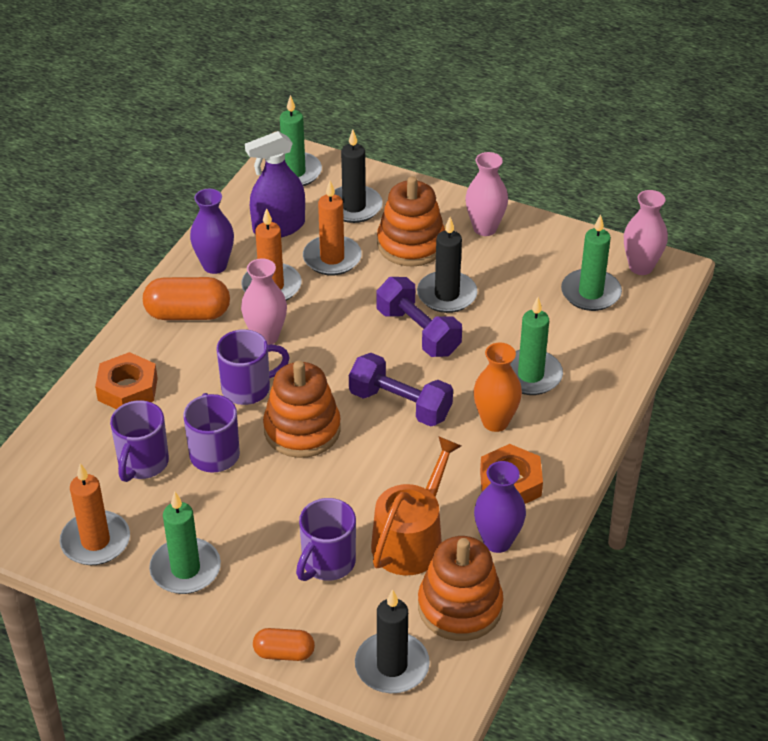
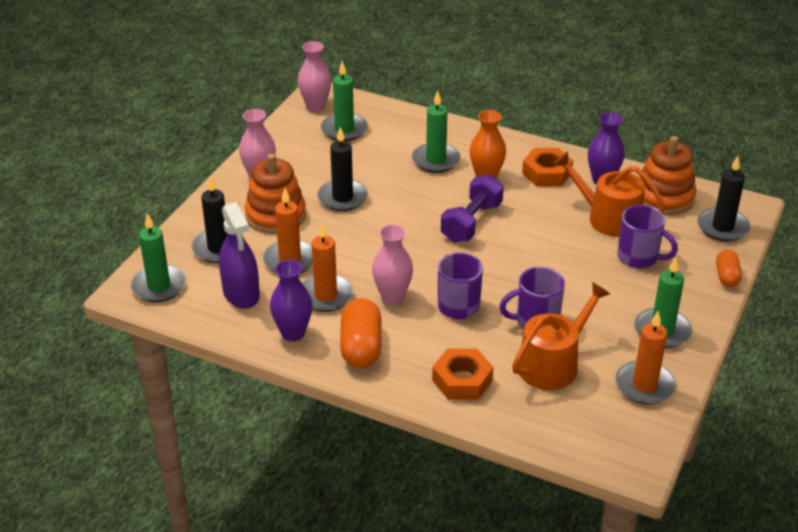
camera: 90 degrees left, 5 degrees down
purple mug [110,400,169,482] -> orange watering can [512,282,610,390]
orange stacking toy [263,360,341,458] -> none
purple dumbbell [376,277,462,357] -> none

